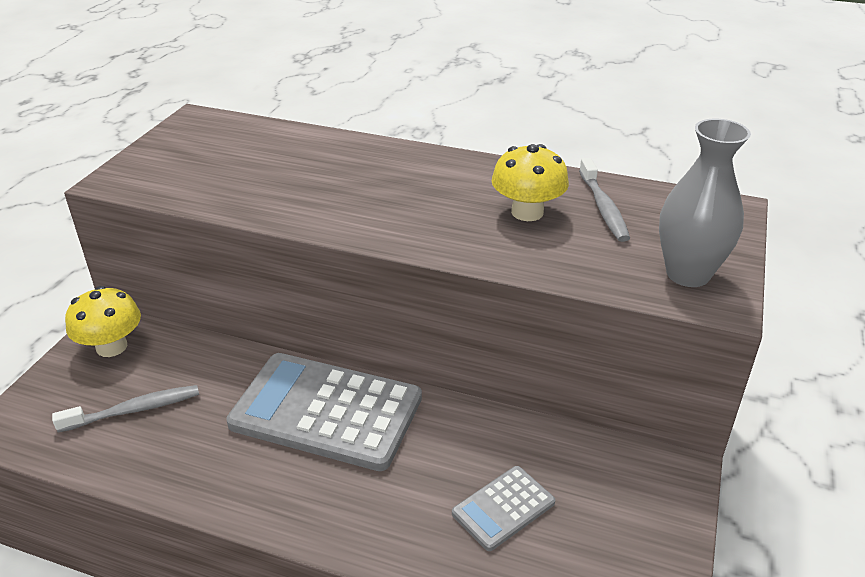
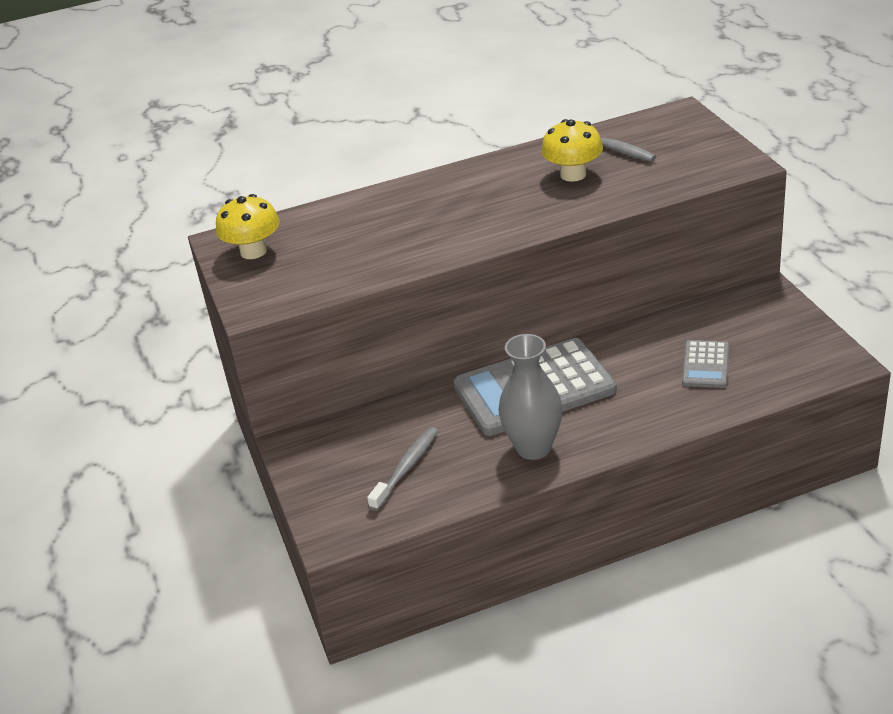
camera: 35 degrees left, 0 degrees up
yellow mushroom [65,286,141,357] -> yellow mushroom moved to [216,194,280,259]
grey vase [659,119,751,287] -> grey vase moved to [499,334,563,460]

